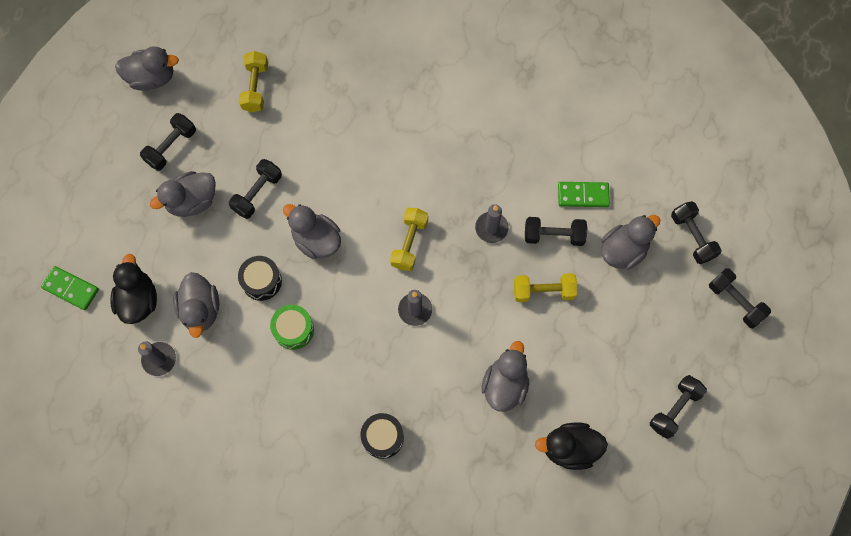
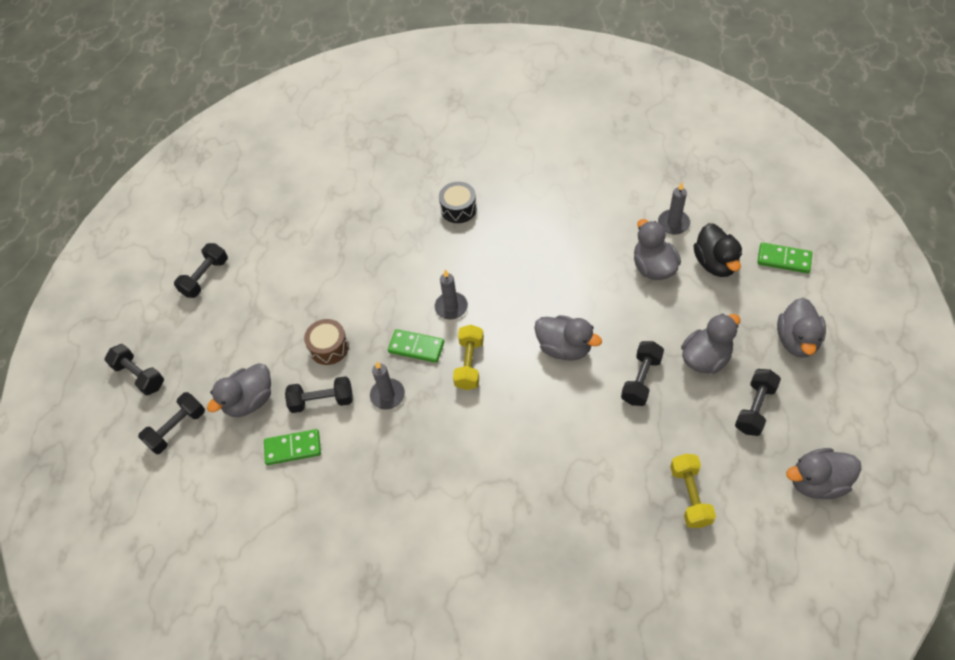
camera: 175 degrees right, 15 degrees down
black drum [238,256,282,301] -> none
green drum [270,305,314,350] -> none
grey duck [481,341,529,412] -> grey duck moved to [777,298,826,358]
yellow dumbbell [514,273,578,302] -> brown drum [304,319,349,365]
black duck [535,422,608,470] -> none
black dumbbell [671,201,721,264] -> black dumbbell turned 75 degrees clockwise [138,392,205,454]
none -> green domino [388,329,444,363]

